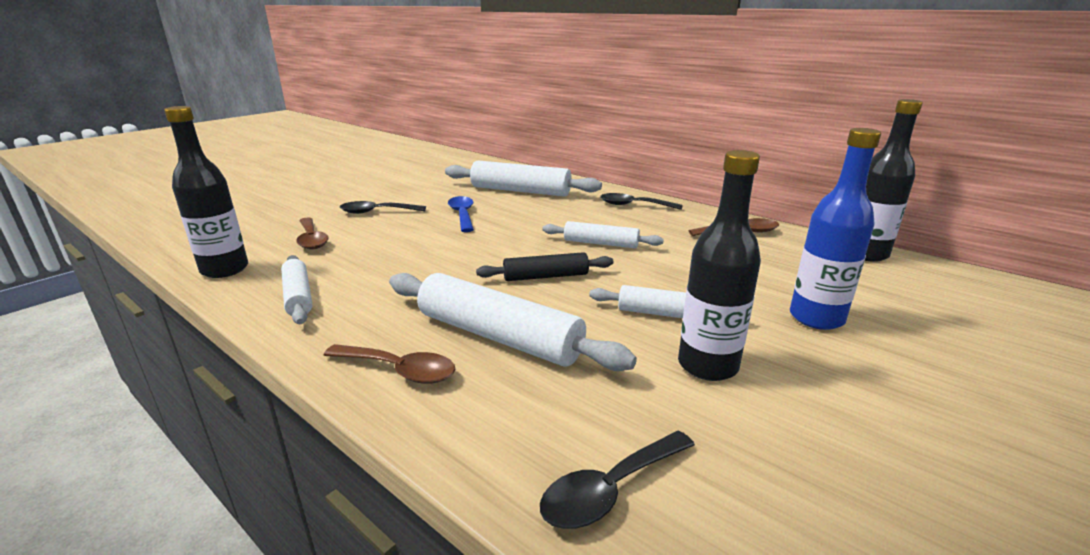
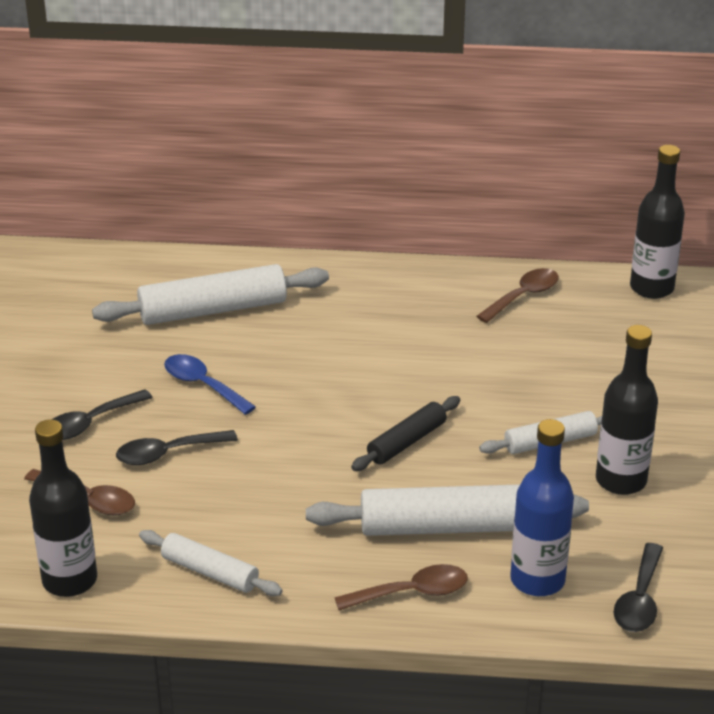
camera: 35 degrees left, 10 degrees up
white rolling pin [542,221,664,248] -> none
black spoon [600,193,683,210] -> black spoon moved to [116,430,238,465]
blue bottle [790,128,881,330] -> blue bottle moved to [510,419,574,596]

